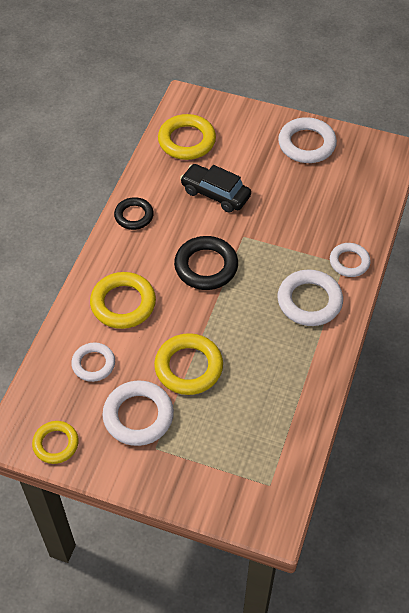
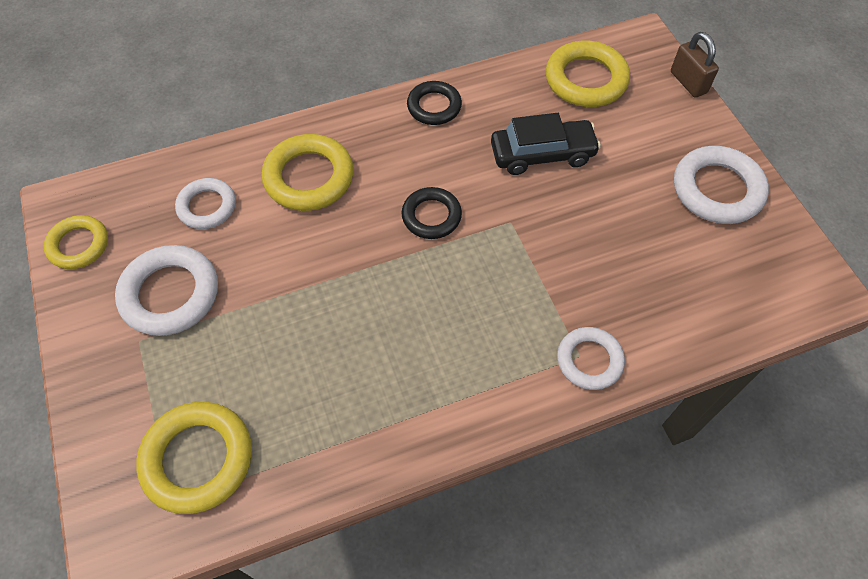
camera: 50 degrees right, 5 degrees up
yellow ring [154,333,223,395] -> yellow ring moved to [136,402,252,514]
black ring [174,236,238,290] -> black ring [401,187,462,239], size x0.64
black car [180,164,251,212] -> black car turned 90 degrees clockwise [491,113,601,175]
white ring [278,269,343,326] -> none
none -> brown padlock [671,32,719,98]

